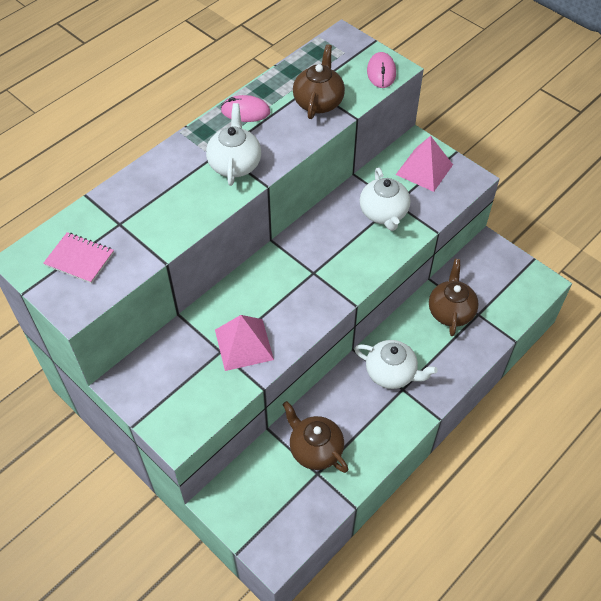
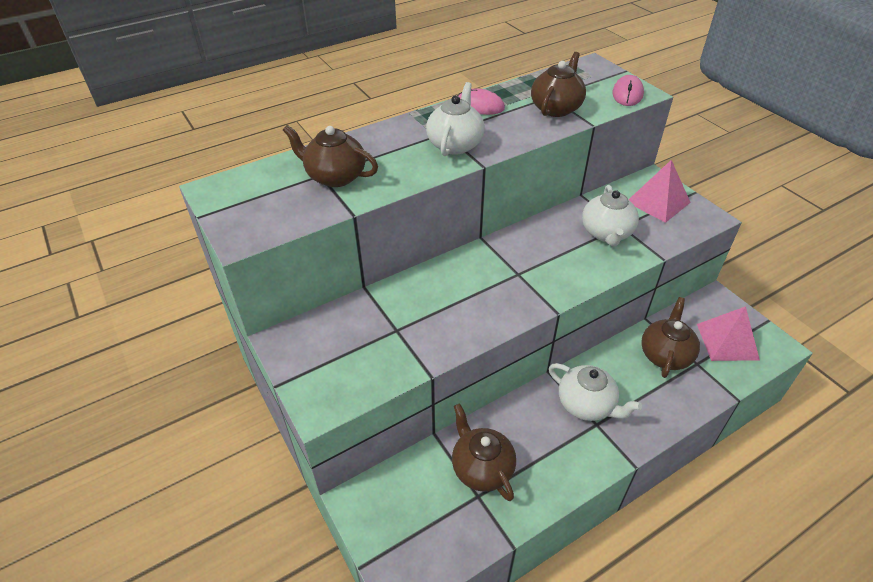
camera: 15 degrees right, 10 degrees down
pink notebook [43,232,114,284] -> none
pink pyramid [215,315,274,371] -> pink pyramid moved to [697,306,760,361]
none -> brown teapot [283,125,378,187]

